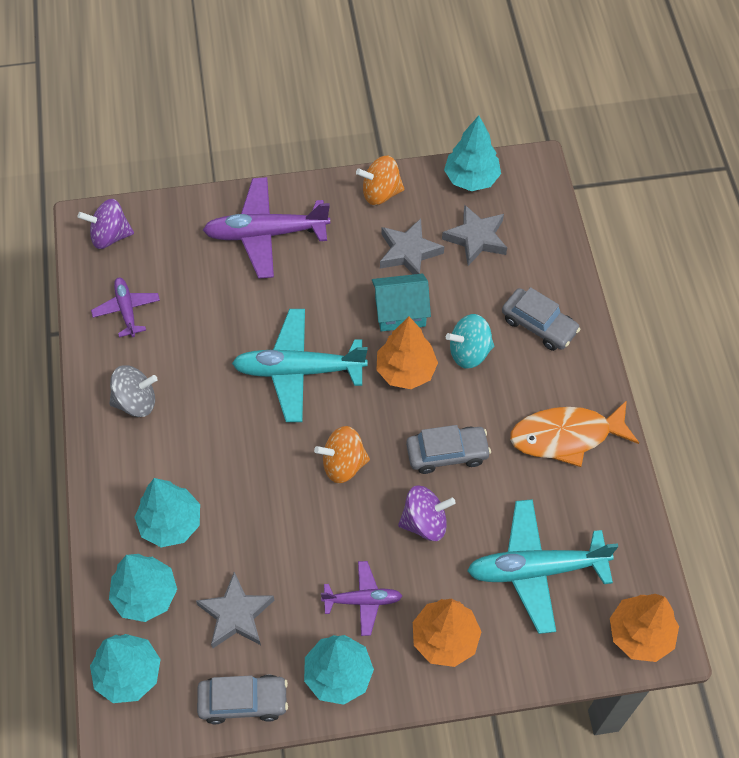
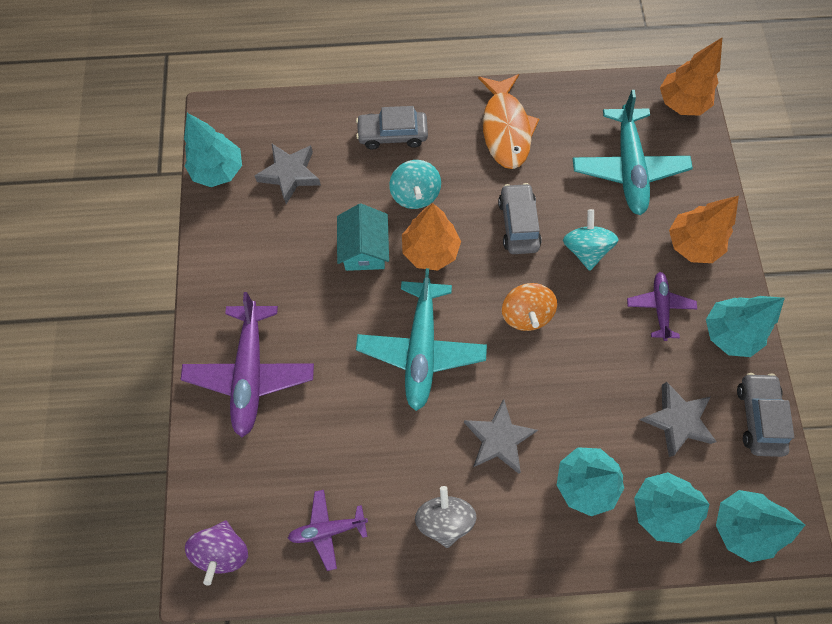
camera: 85 degrees left, 10 degrees up
orange spinning top [356,156,404,205] -> none
grey star [380,219,444,274] -> grey star moved to [464,399,538,474]
purple spinning top [398,485,456,541] -> turquoise spinning top [563,209,618,271]
grey car [502,287,580,351] -> grey car turned 135 degrees counterclockwise [356,106,428,149]

